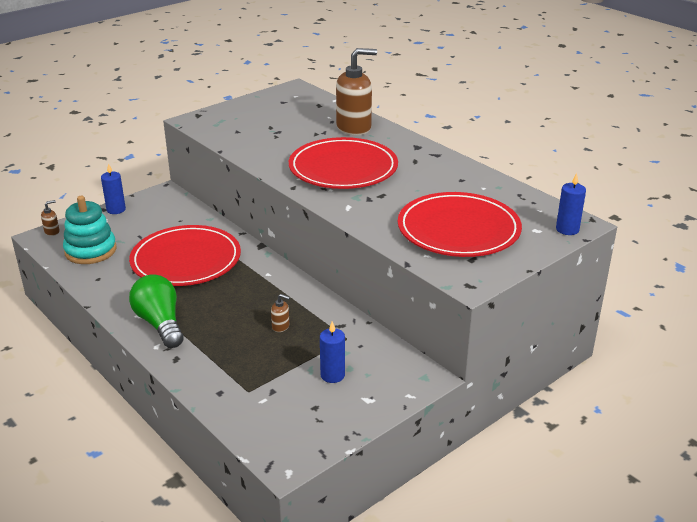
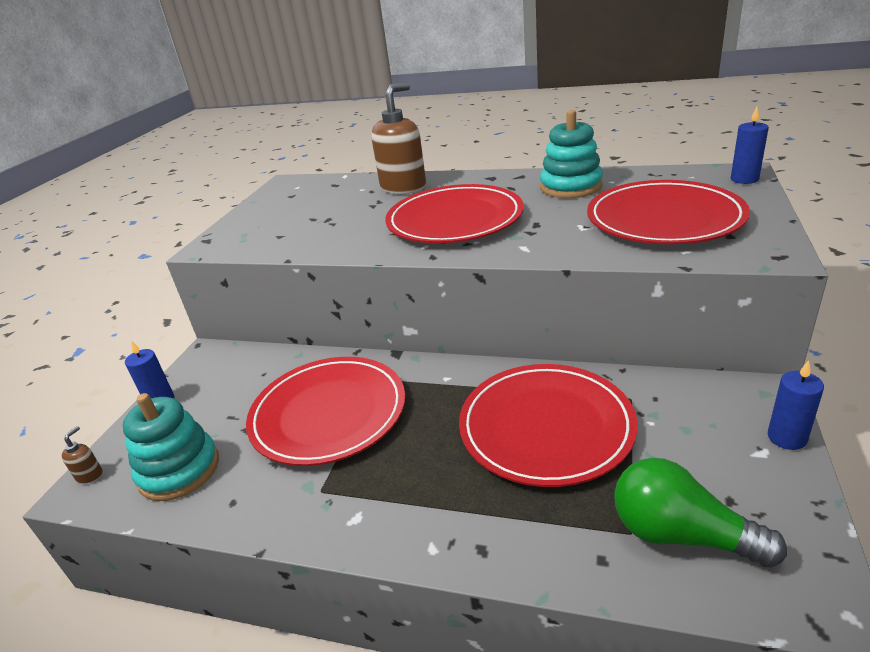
camera: 30 degrees left, 0 degrees up
green light bulb [129,274,184,348] -> green light bulb moved to [614,458,787,568]
brown soap dispenser [271,294,290,332] -> red plate [459,364,638,487]
blue candle [320,321,345,383] -> blue candle moved to [768,360,824,450]
none -> turquoise stacking toy [540,110,603,198]

